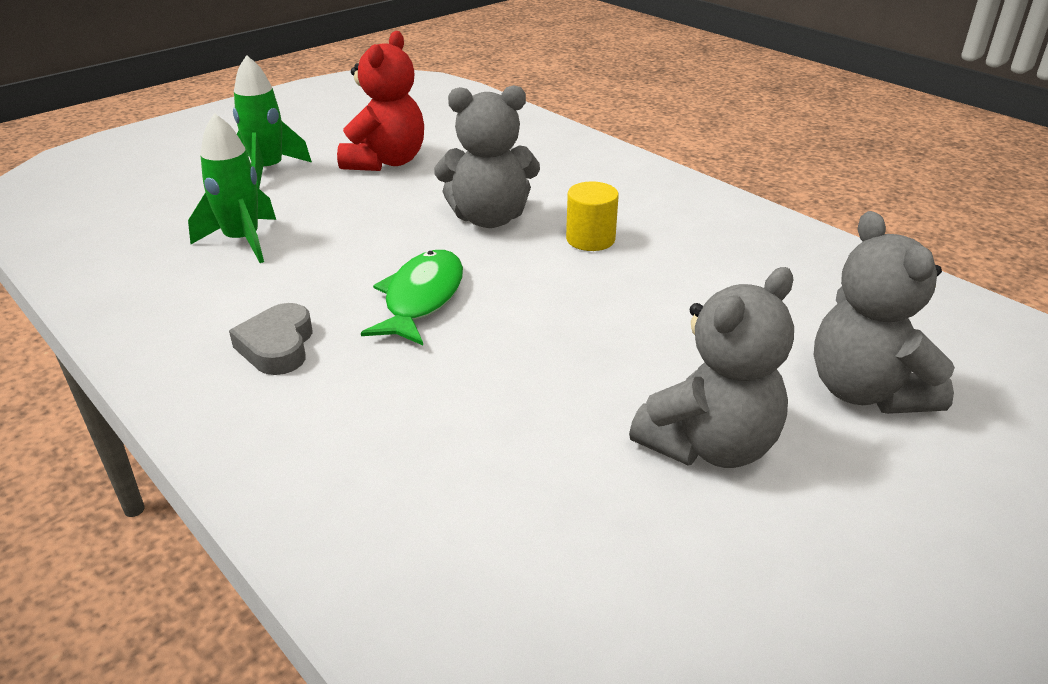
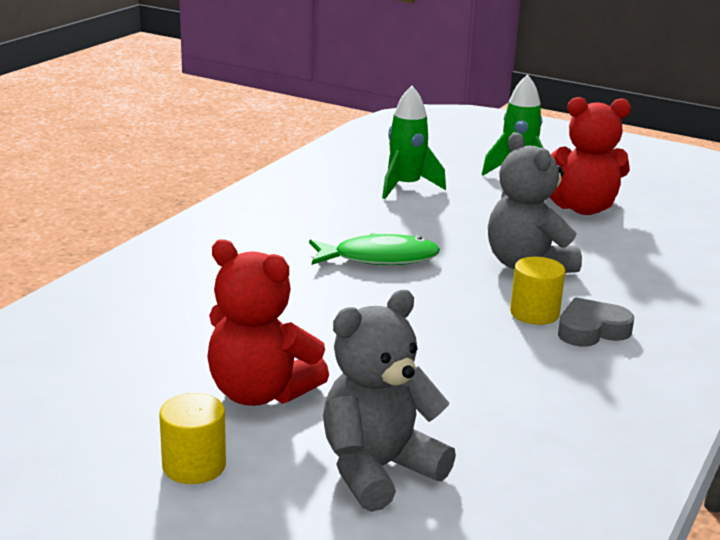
camera: 70 degrees right, 10 degrees down
grey heart [229,303,313,375] -> grey heart moved to [558,298,634,347]
grey teddy bear [629,267,794,468] -> red teddy bear [207,239,329,406]
none -> yellow cylinder [159,393,226,484]

